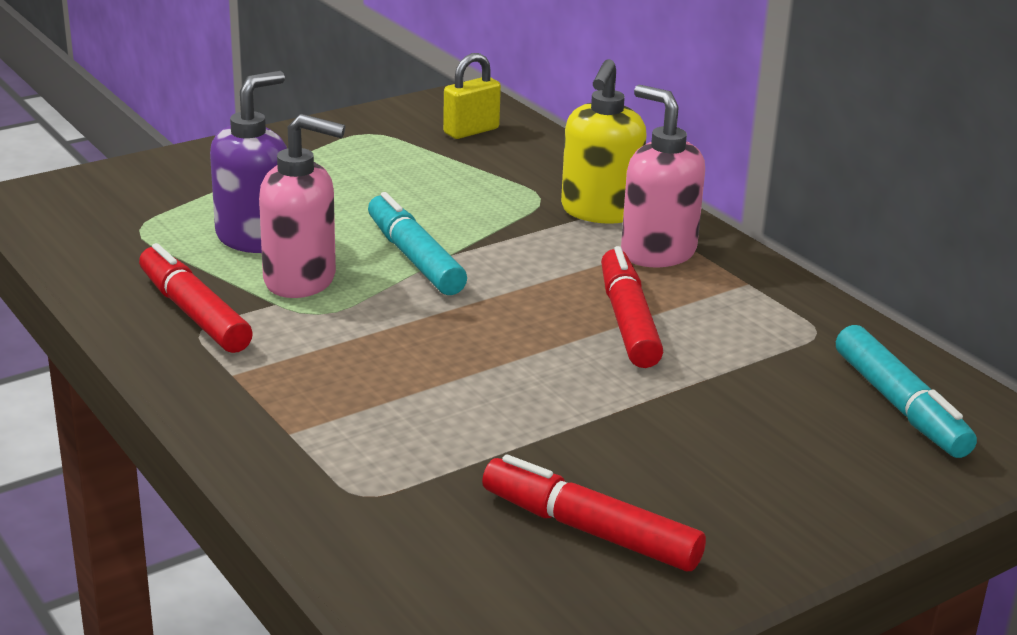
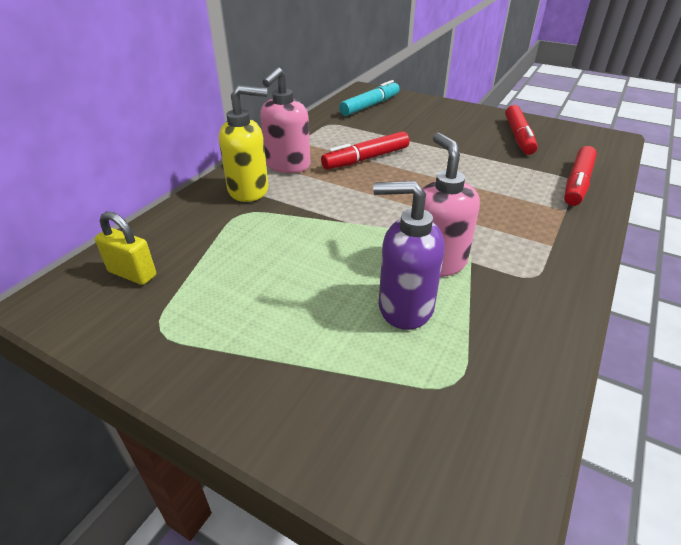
camera: 115 degrees left, 10 degrees up
red marker [139,243,253,353] -> red marker moved to [564,146,597,206]
turquoise marker [368,192,467,295] -> none

